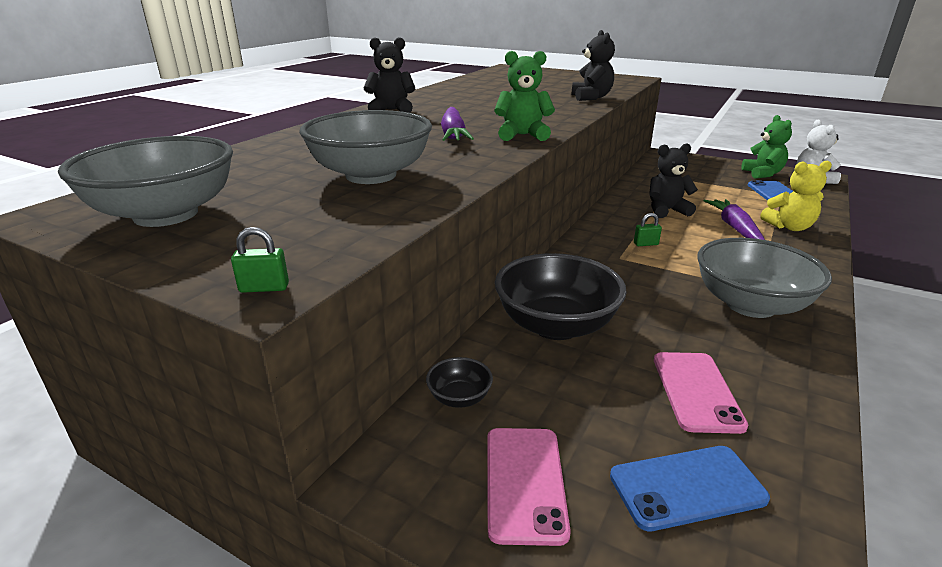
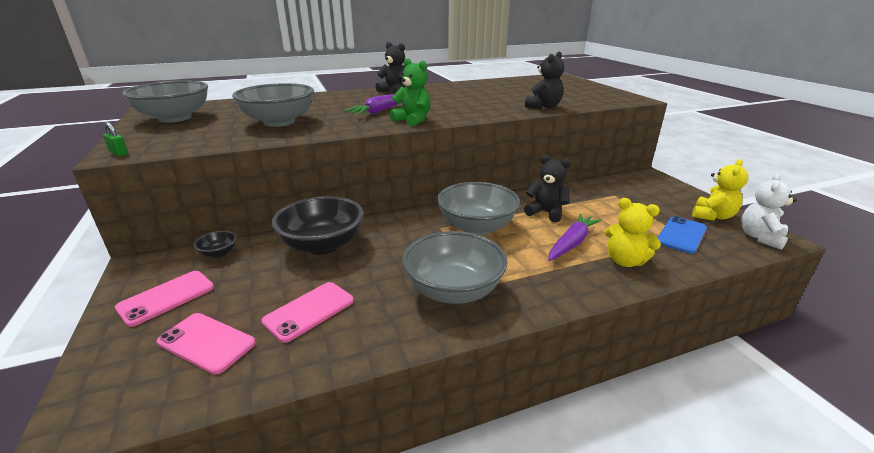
camera: 40 degrees right, 0 degrees up
blue phone [610,446,770,531] -> pink phone [157,313,256,374]
green padlock [634,213,662,246] -> grey bowl [437,182,520,235]
green teddy bear [741,115,792,179] -> yellow teddy bear [692,159,748,221]

